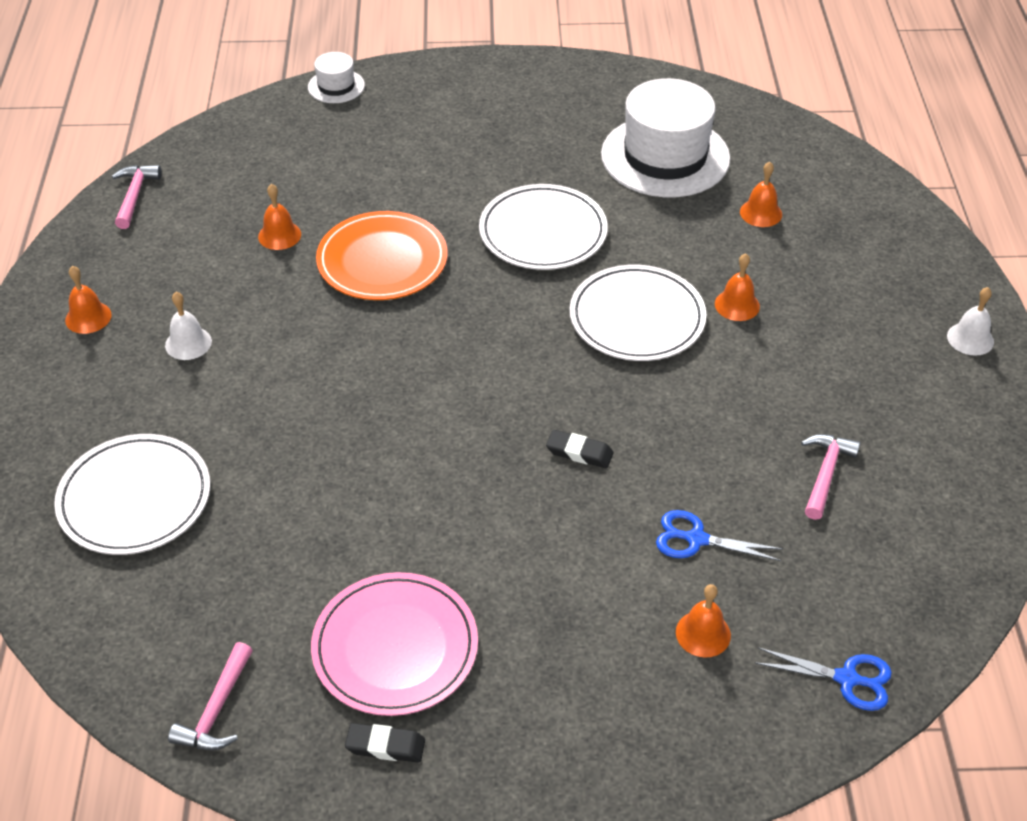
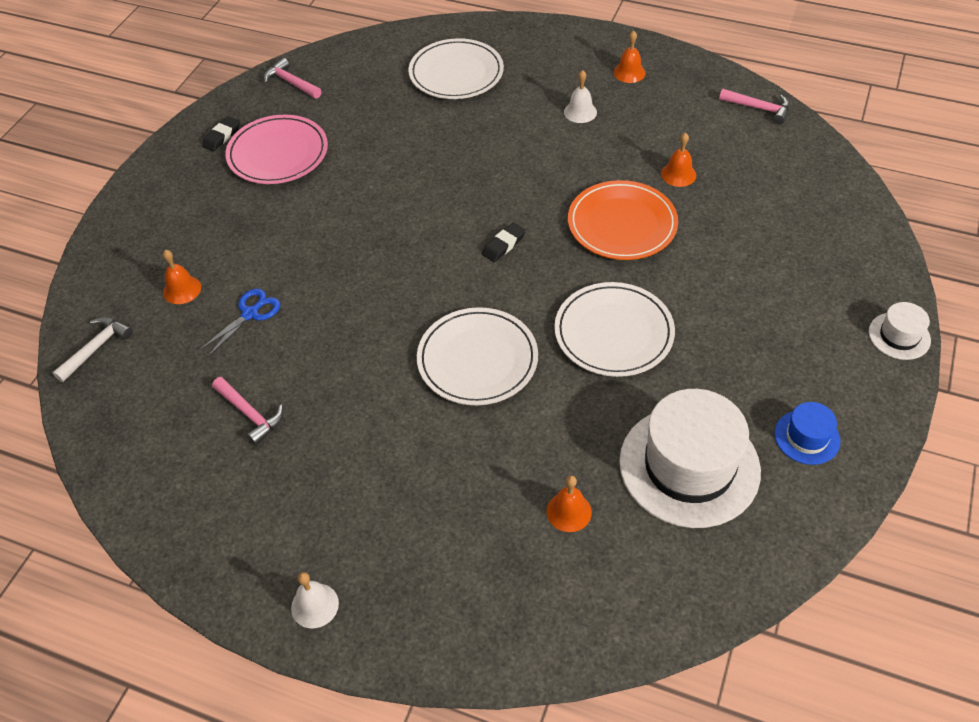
camera: 115 degrees right, 5 degrees up
white hat [308,52,365,103] -> white hat moved to [869,302,931,360]
black eraser [546,430,614,468] -> black eraser moved to [482,223,526,262]
orange bell [715,253,760,321] -> none
blue scissors [755,648,892,711] -> white hammer [52,317,133,382]
none -> blue hat [774,402,841,465]

